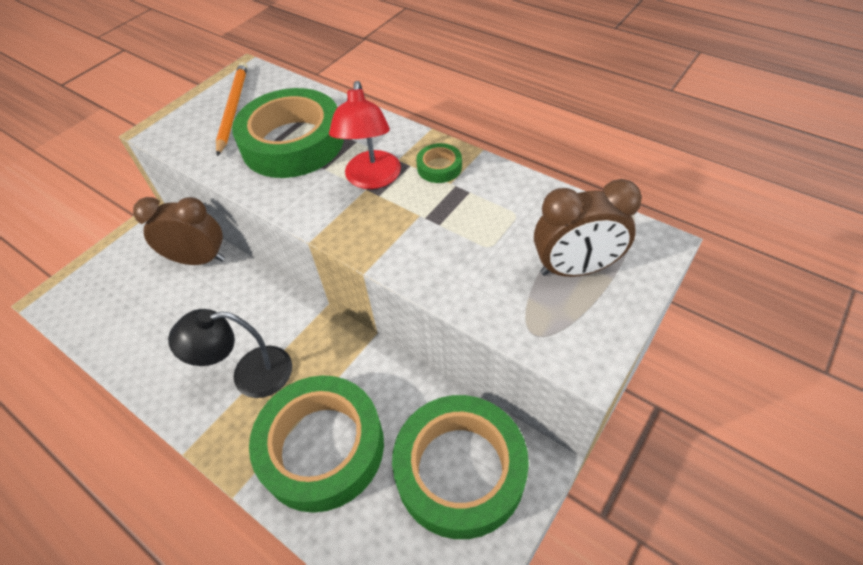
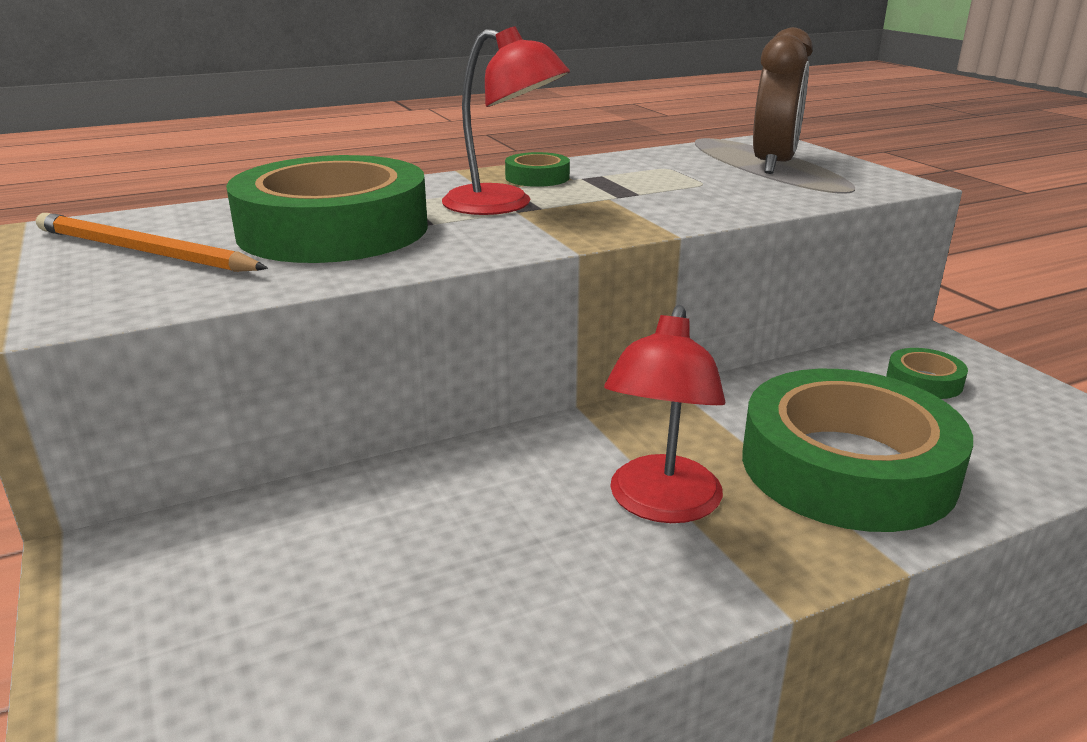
camera: 65 degrees left, 25 degrees down
brown clock [133,197,225,265] -> none
black lamp [168,309,292,398] -> red lamp [604,305,725,523]
green tape [392,395,529,539] -> green tape [887,348,968,399], size x0.41

